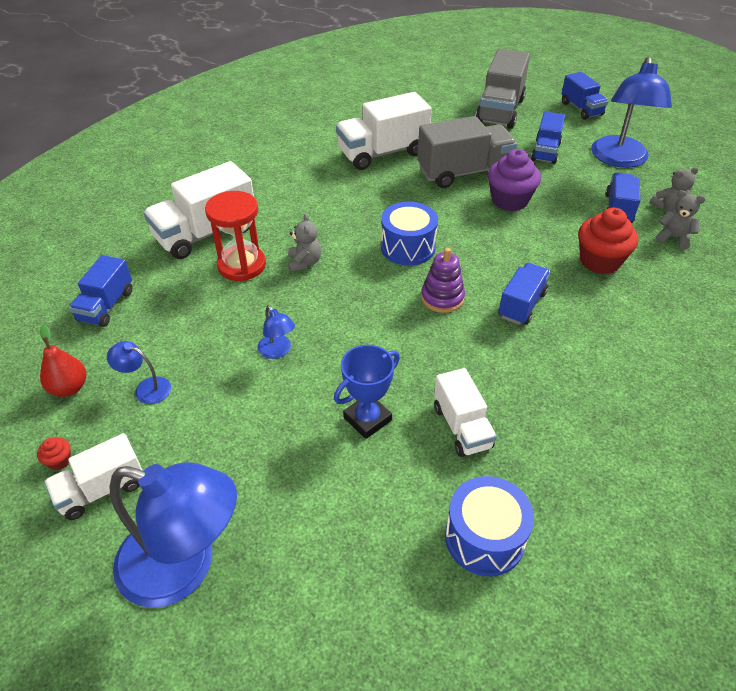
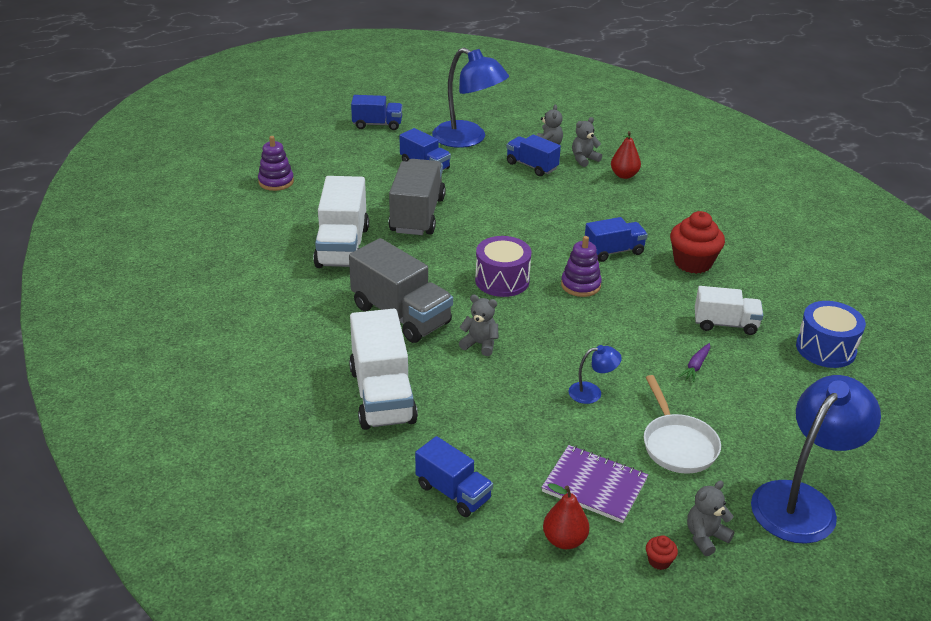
camera: 65 degrees left, 10 degrees down
white truck [44,433,143,520] -> grey teddy bear [687,480,735,556]
blue lamp [107,341,171,404] -> purple notebook [541,445,648,523]
red hourglass [205,191,266,281] -> none
blue trophy [334,345,400,439] -> purple carrot [679,343,710,382]
blue drum [381,202,438,266] -> purple drum [475,236,531,297]
grey truck [475,49,530,129] -> grey truck moved to [349,238,453,343]
purple cupcake [488,149,541,211] -> none
blue truck [498,263,550,325] -> blue truck turned 105 degrees clockwise [585,217,648,262]
red cupcake [578,208,638,274] -> red cupcake moved to [670,211,725,274]
none -> purple stacking toy [258,136,294,191]
none -> red pear [611,131,641,179]
none -> white pan [644,375,721,474]

